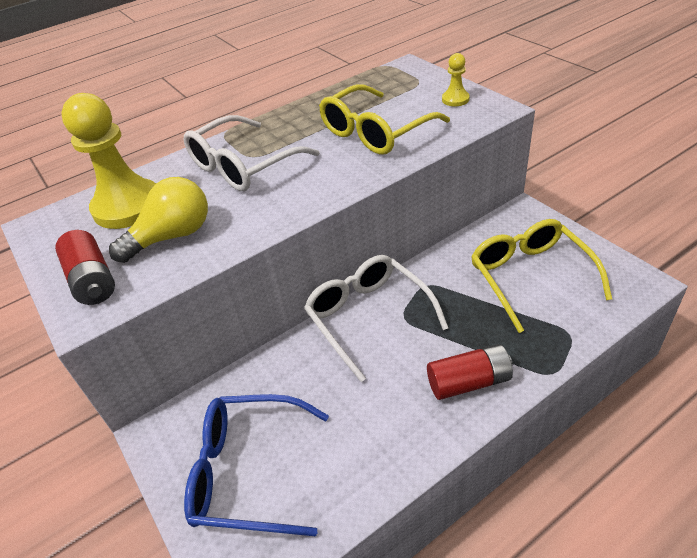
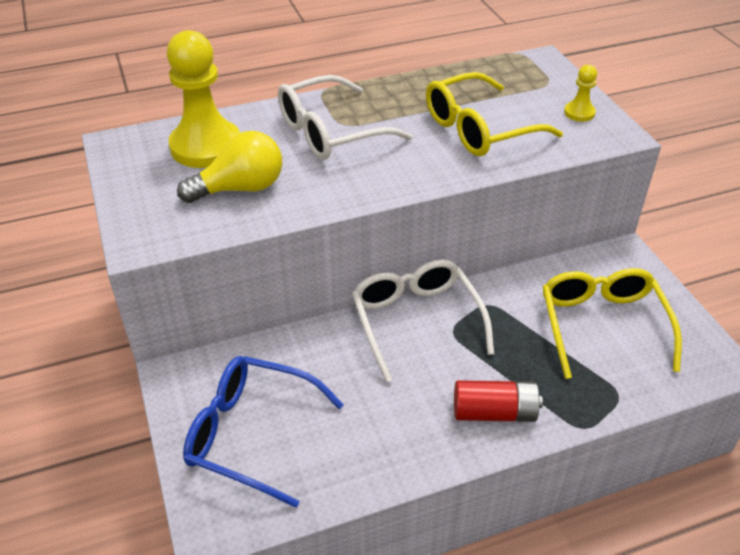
camera: 10 degrees right, 0 degrees up
red battery [55,230,115,305] -> none

